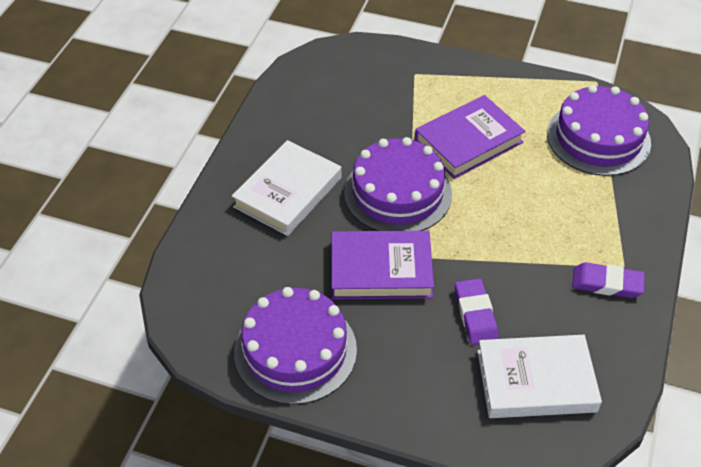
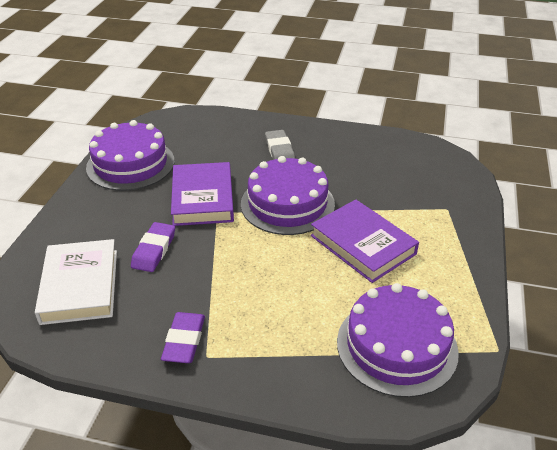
camera: 85 degrees right, 10 degrees down
white book [232,140,341,236] -> grey eraser [265,130,295,160]
purple eraser [455,278,499,345] -> purple eraser turned 60 degrees counterclockwise [131,222,175,272]

